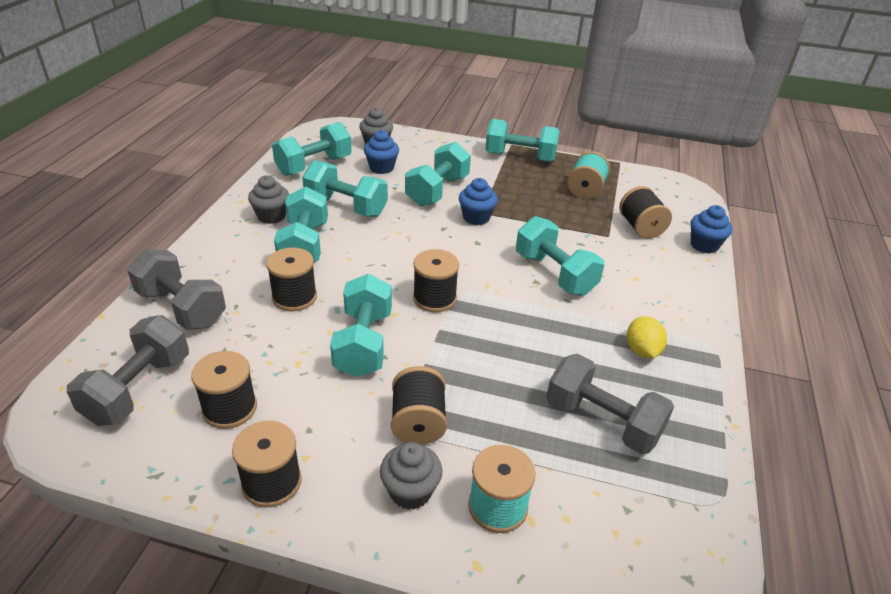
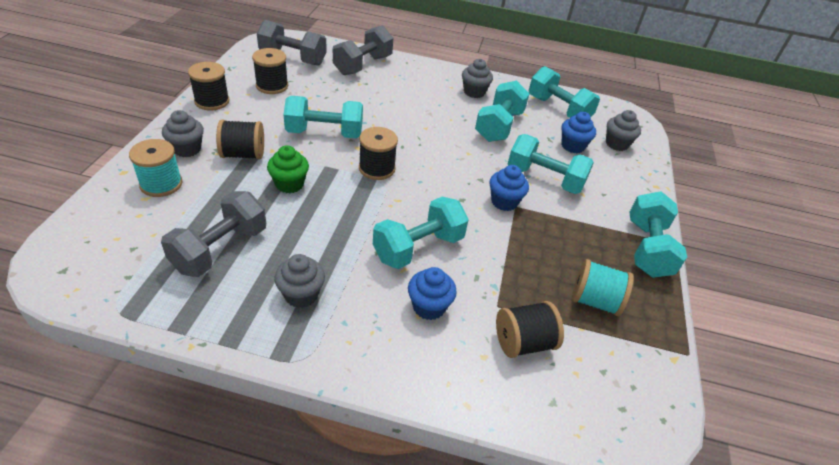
camera: 85 degrees right, 5 degrees up
black spool [266,247,317,312] -> none
turquoise dumbbell [274,187,328,262] -> none
yellow lemon [627,316,667,358] -> grey cupcake [275,254,325,308]
blue cupcake [690,205,732,254] -> blue cupcake moved to [408,267,457,320]
none -> green cupcake [267,145,309,193]

